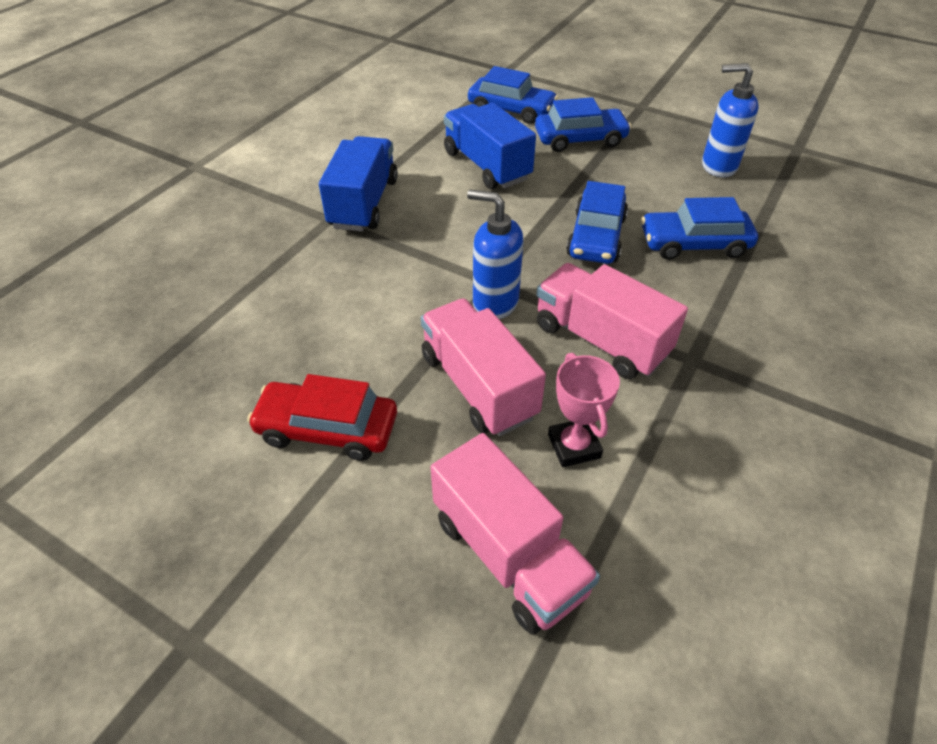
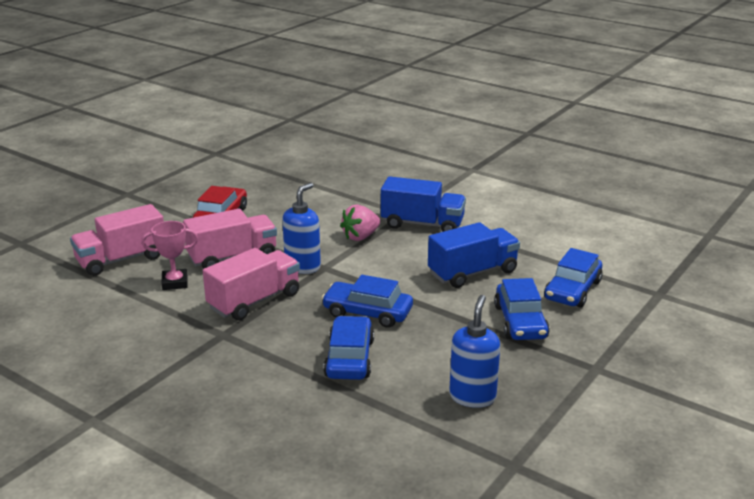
camera: 95 degrees right, 20 degrees down
none -> pink strawberry [340,205,380,241]

